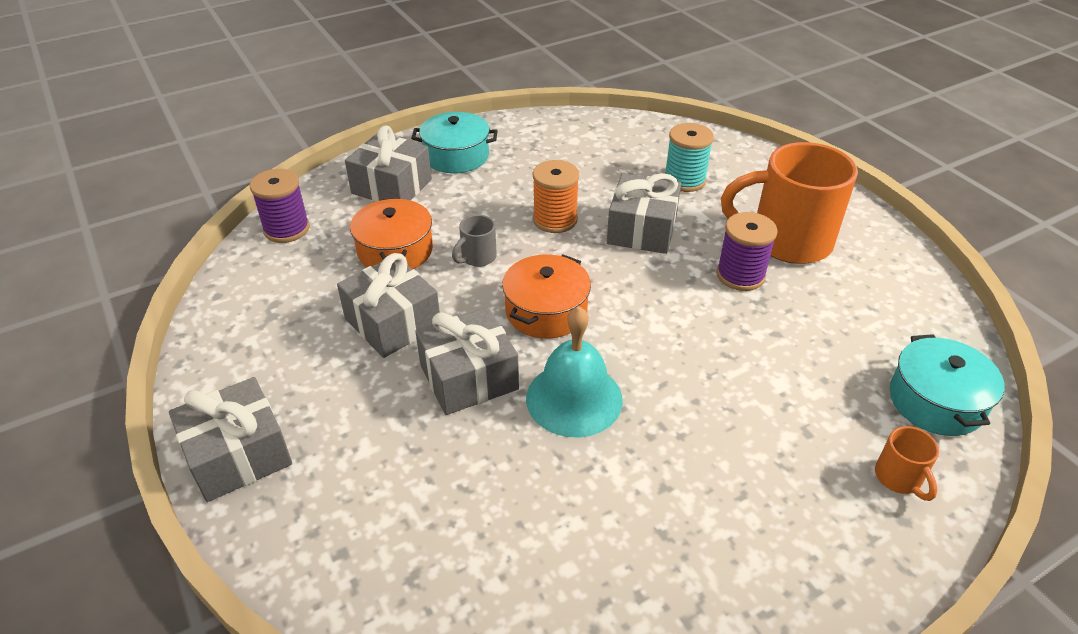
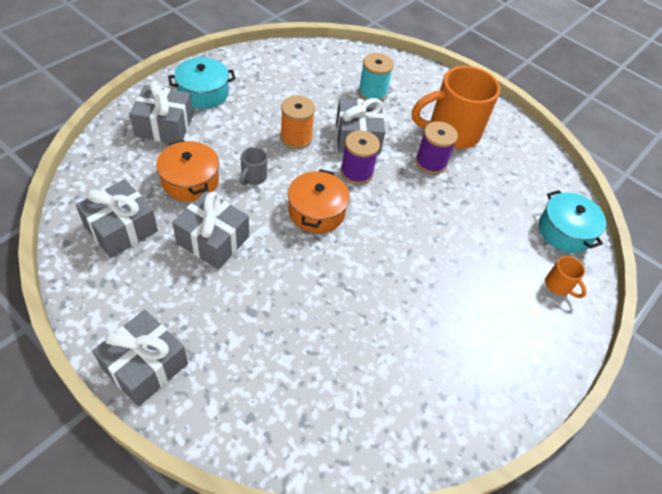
camera: 25 degrees left, 10 degrees up
purple spool [250,169,310,243] -> purple spool moved to [340,130,380,185]
grey gift [415,307,519,415] -> grey gift moved to [76,179,158,258]
turquoise bell [526,306,623,437] -> none

